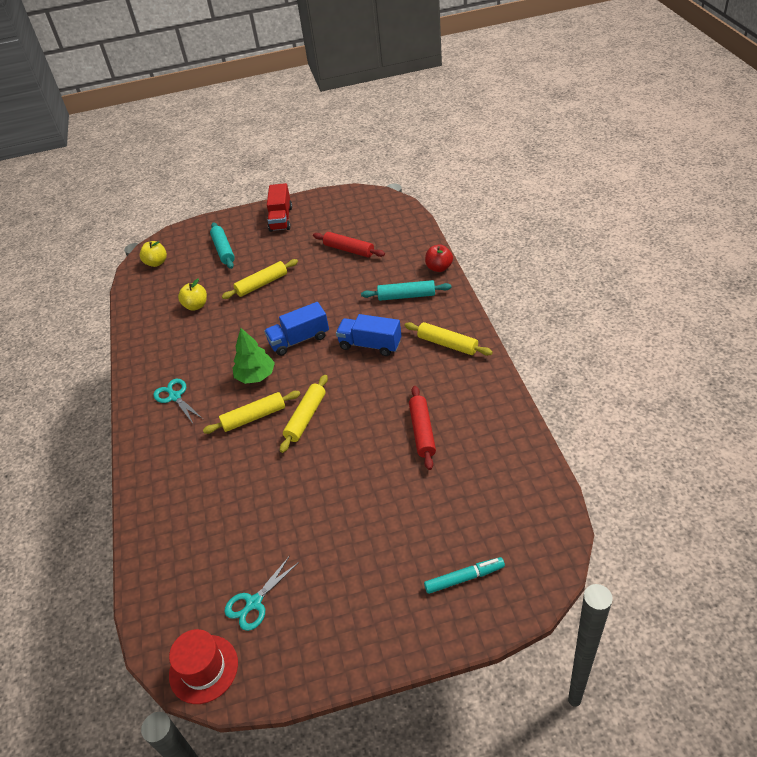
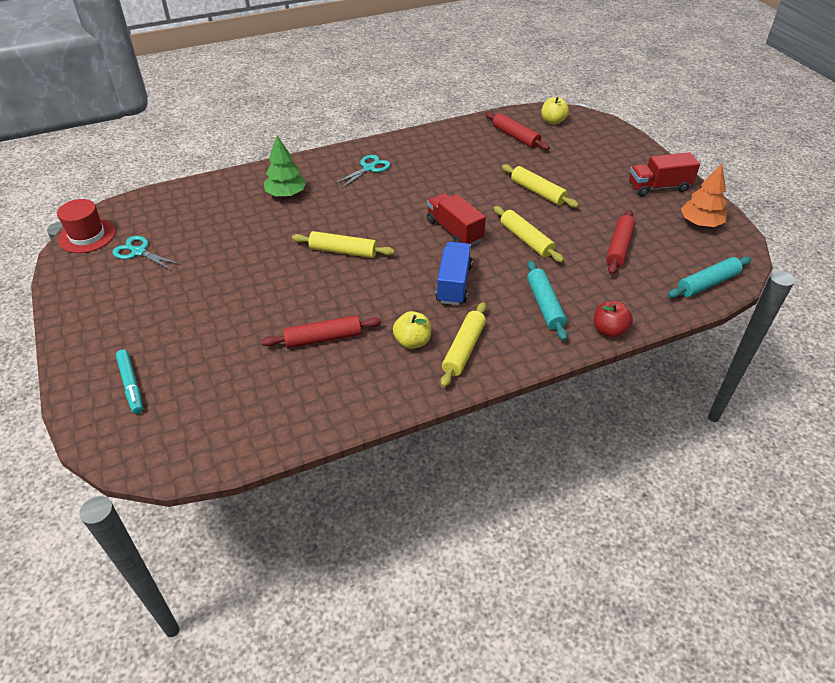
camera: 75 degrees right, 0 degrees up
yellow apple [178,278,207,311] -> yellow apple moved to [393,311,431,349]
yellow rolling pin [203,391,300,434] -> yellow rolling pin moved to [494,206,564,263]
turquoise rolling pin [210,222,235,269] -> turquoise rolling pin moved to [668,257,751,298]
green tree [232,328,275,384] -> green tree moved to [264,136,306,197]
blue truck [264,302,329,356] -> red truck [427,193,486,245]
none -> red rolling pin [485,112,550,150]
none -> orange tree [681,164,727,227]

